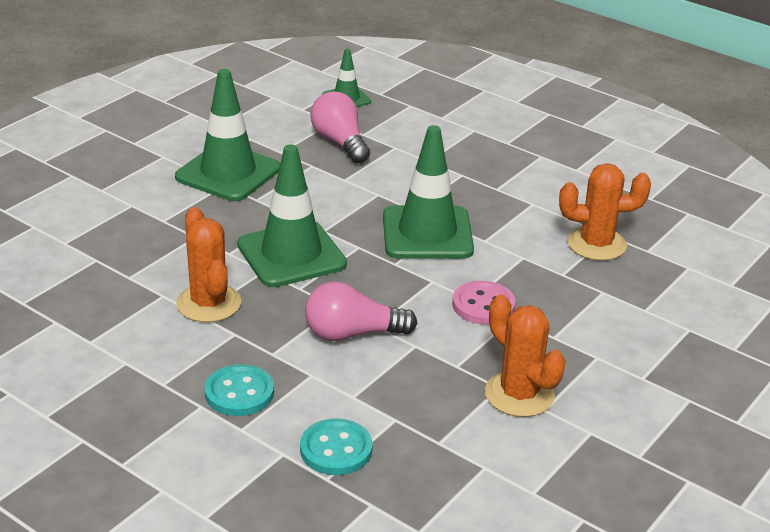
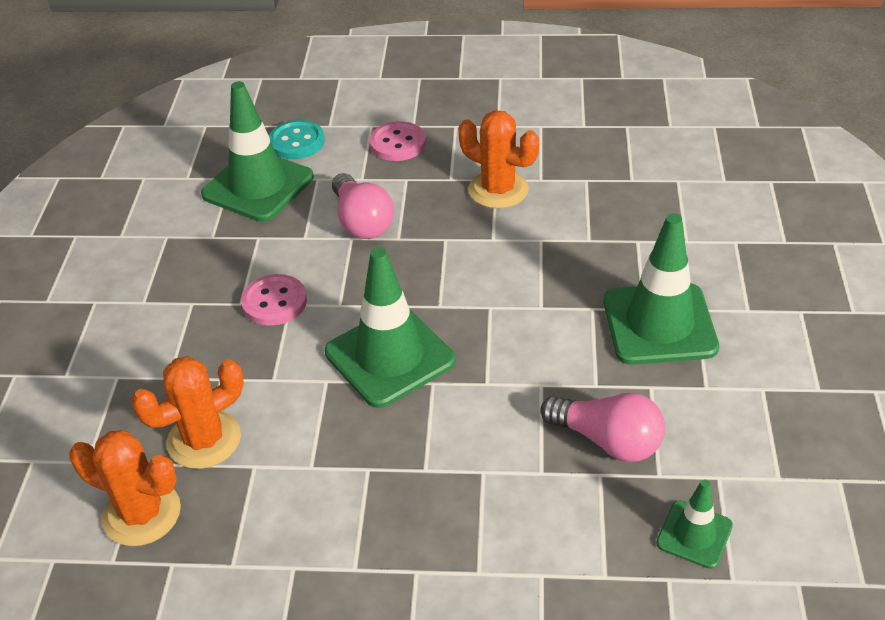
camera: 150 degrees right, 10 degrees up
turquoise button [205,364,274,416] -> pink button [370,121,426,161]
green traffic cone [237,144,347,287] -> green traffic cone moved to [201,81,314,222]
pink light bulb [305,281,418,341] -> pink light bulb turned 105 degrees clockwise [332,173,394,239]
orange cactus [485,295,566,417] -> orange cactus moved to [69,430,181,546]

